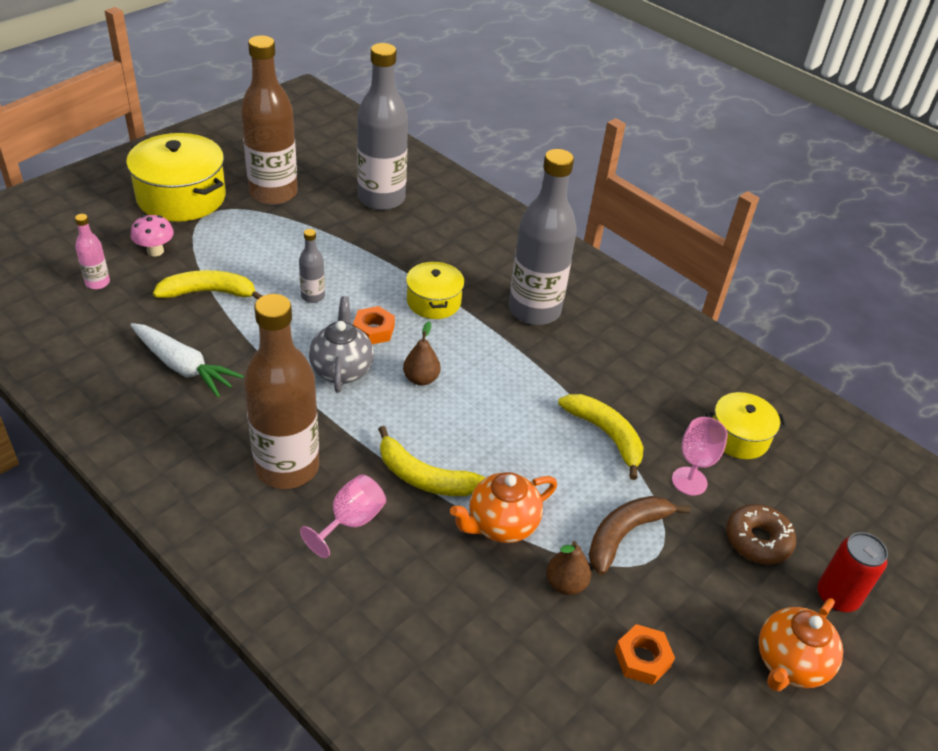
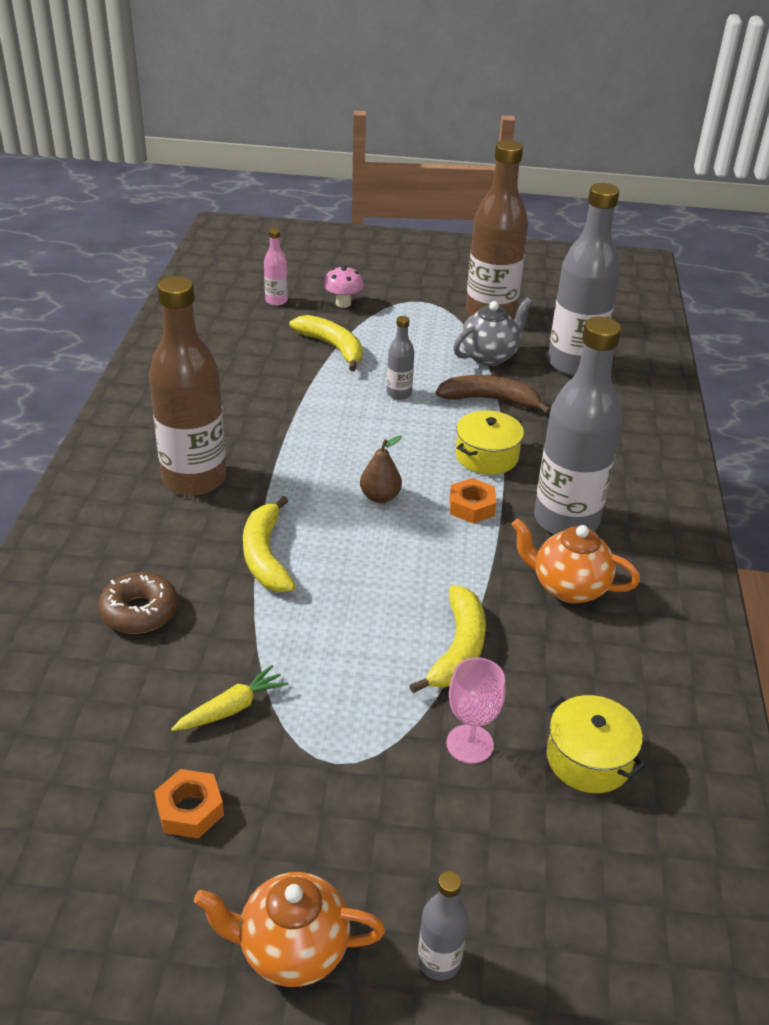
camera: 55 degrees right, 5 degrees down
yellow pot [126,133,226,222] -> none
white carrot [130,323,244,397] -> none
pink goblet [300,474,386,558] -> none
grey teapot [309,296,374,393] -> grey teapot moved to [453,297,533,366]
orange nut [353,306,395,344] -> orange nut moved to [449,478,497,523]
orange teapot [450,472,557,543] -> orange teapot moved to [512,518,640,603]
brown pear [546,541,591,595] -> yellow carrot [171,665,289,731]
brown banana [589,496,691,575] -> brown banana moved to [436,375,551,414]
brown donut [726,504,796,565] -> brown donut moved to [98,572,178,634]
red can [817,532,888,612] -> grey bottle [418,871,468,980]

